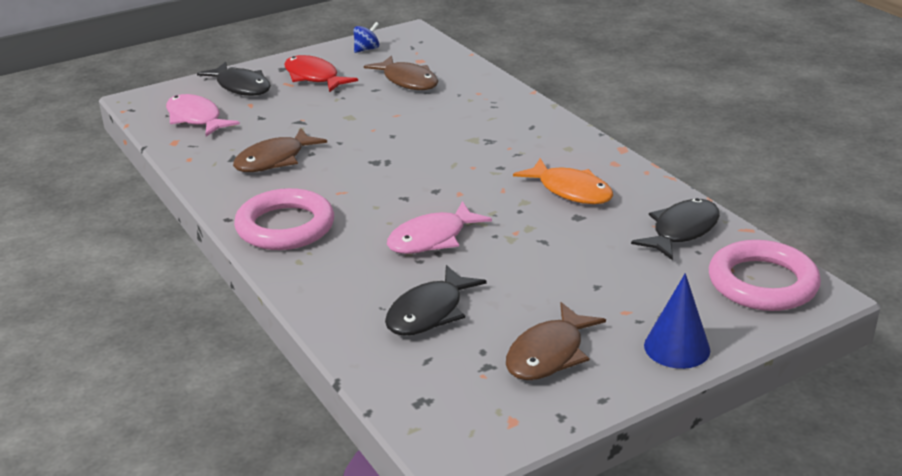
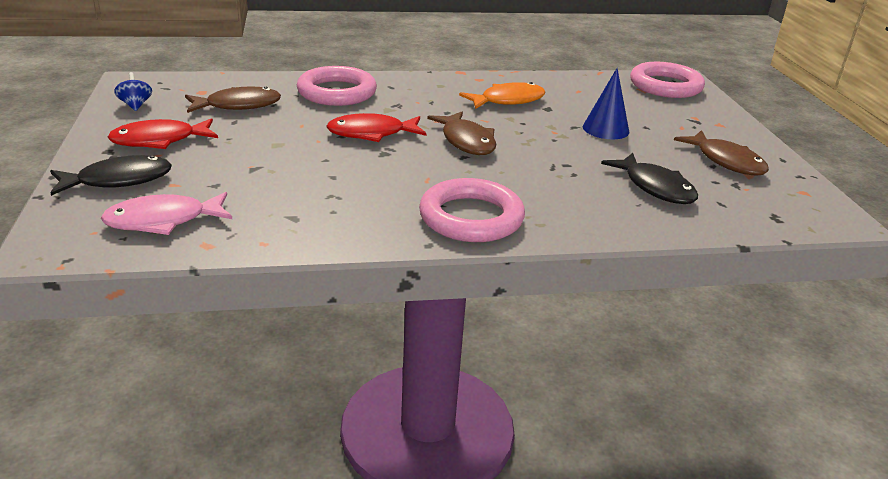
camera: 70 degrees left, 0 degrees up
brown fish [233,128,327,172] -> brown fish moved to [427,112,496,155]
pink fish [387,201,492,254] -> none
black fish [631,198,720,260] -> none
blue cone [644,273,710,369] -> blue cone moved to [583,68,629,139]
none -> pink ring [297,66,377,106]
none -> red fish [326,113,426,142]

